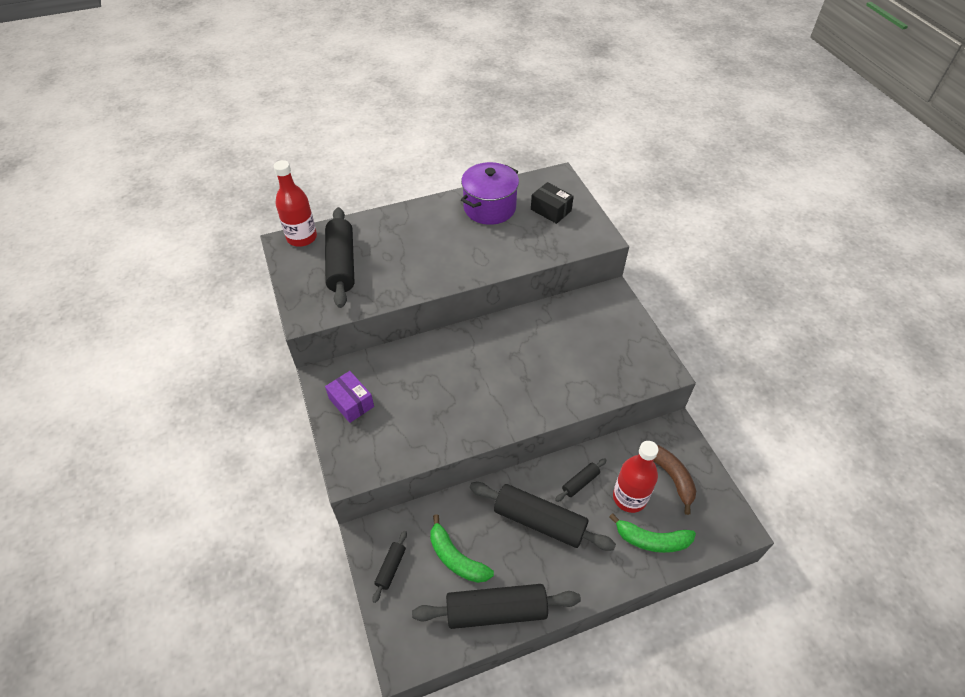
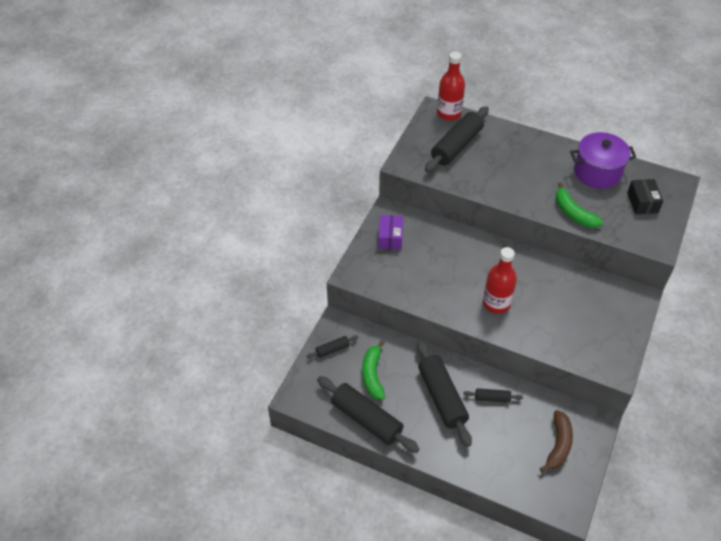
camera: 45 degrees right, 0 degrees up
green banana [609,513,696,553] -> green banana moved to [556,183,603,228]
red bottle [613,441,658,513] -> red bottle moved to [483,247,517,314]

